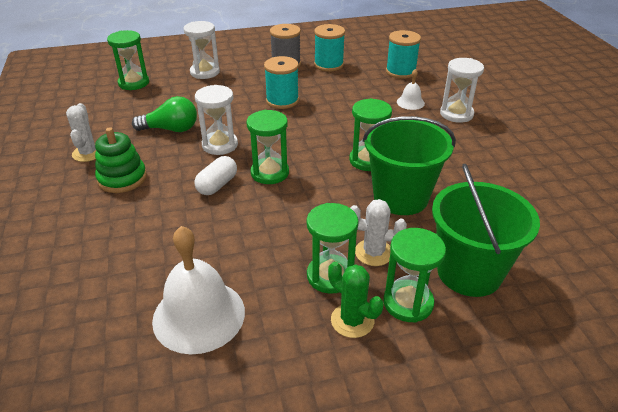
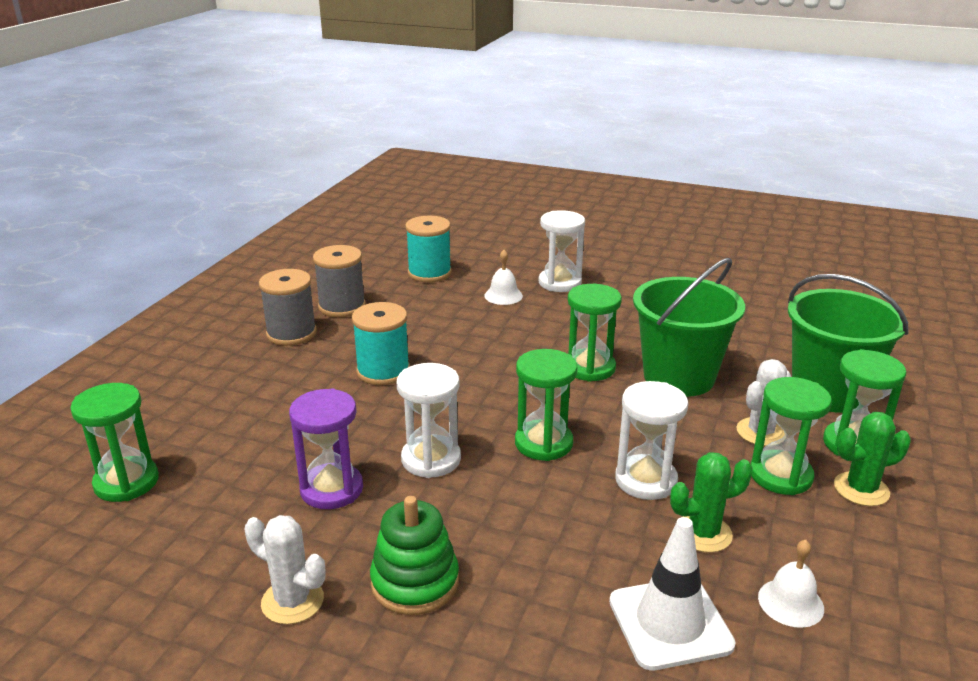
camera: 55 degrees left, 10 degrees down
green light bulb [132,96,197,132] -> purple hourglass [289,388,363,509]
white bell [152,226,245,354] -> white bell [758,540,824,628], size x0.48
white hourglass [183,21,220,79] -> white hourglass moved to [615,381,688,500]
white capsule [194,156,237,195] -> none
turquoise spool [314,24,345,72] -> grey spool [313,245,366,317]
none -> white traffic cone [609,517,736,671]
none -> green cactus [670,452,753,553]

